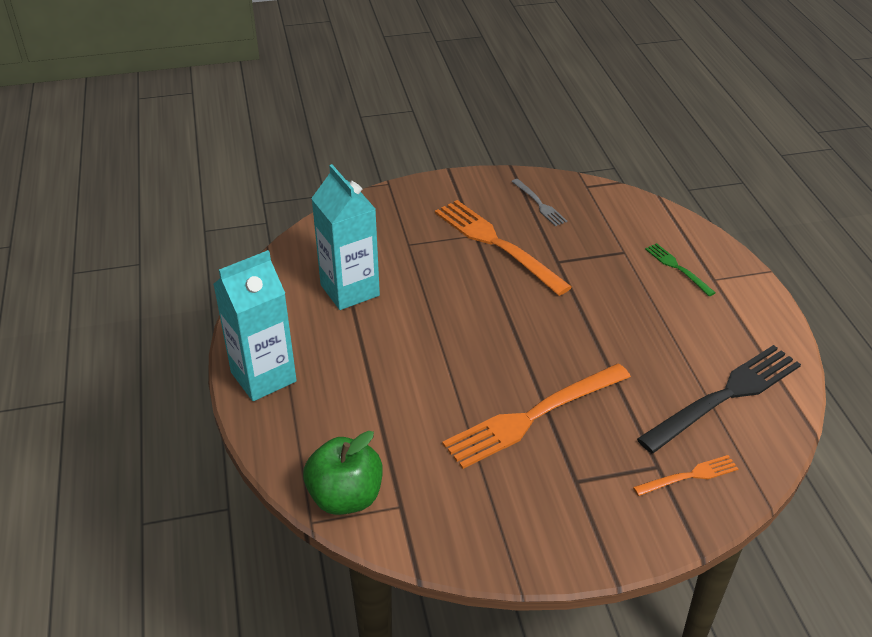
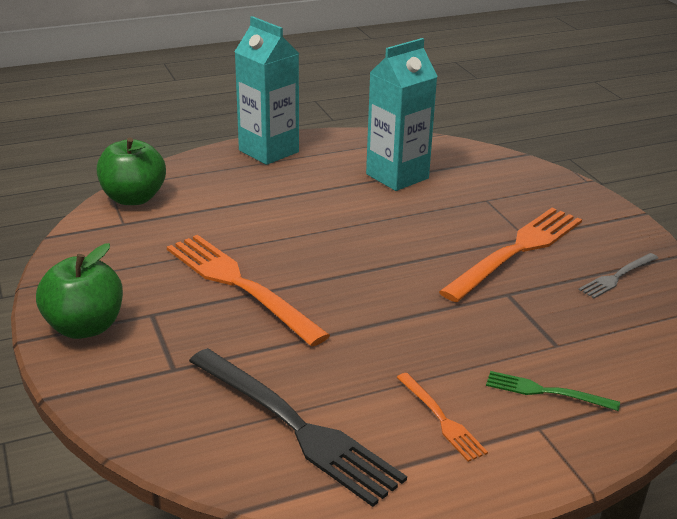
camera: 80 degrees right, 10 degrees down
orange fork [633,455,738,496] -> orange fork moved to [396,373,488,462]
green fork [645,243,716,296] -> green fork turned 120 degrees counterclockwise [486,371,620,411]
none -> green apple [36,243,123,339]

